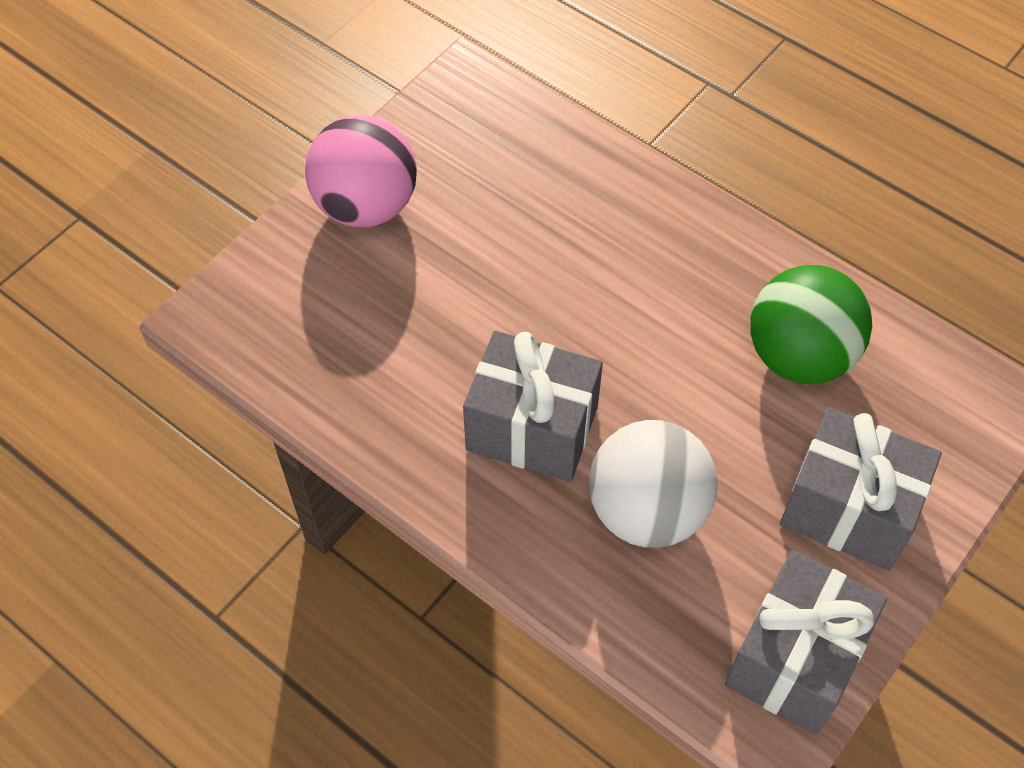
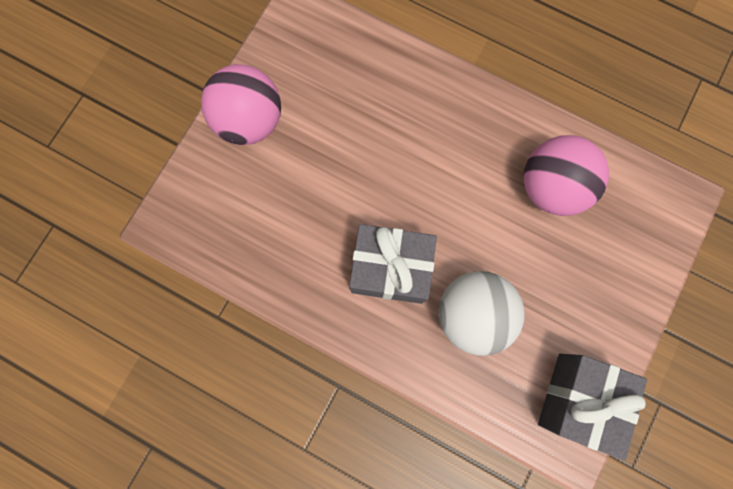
camera: 10 degrees left, 20 degrees up
green ball [750,265,872,384] -> pink ball [524,135,609,216]
grey gift [780,407,942,570] -> none

